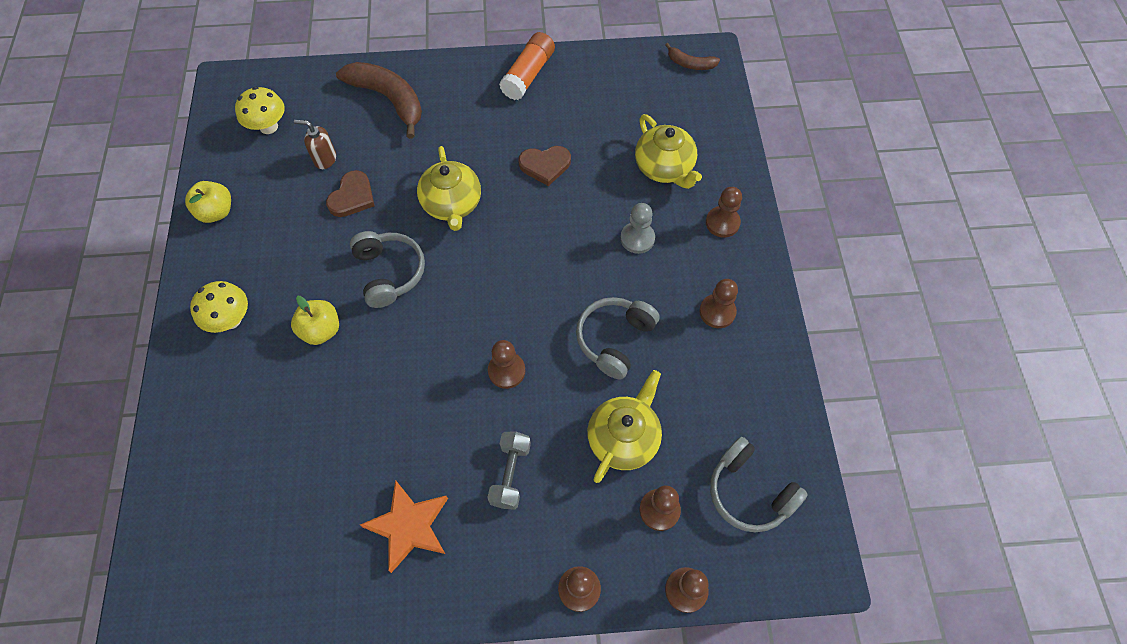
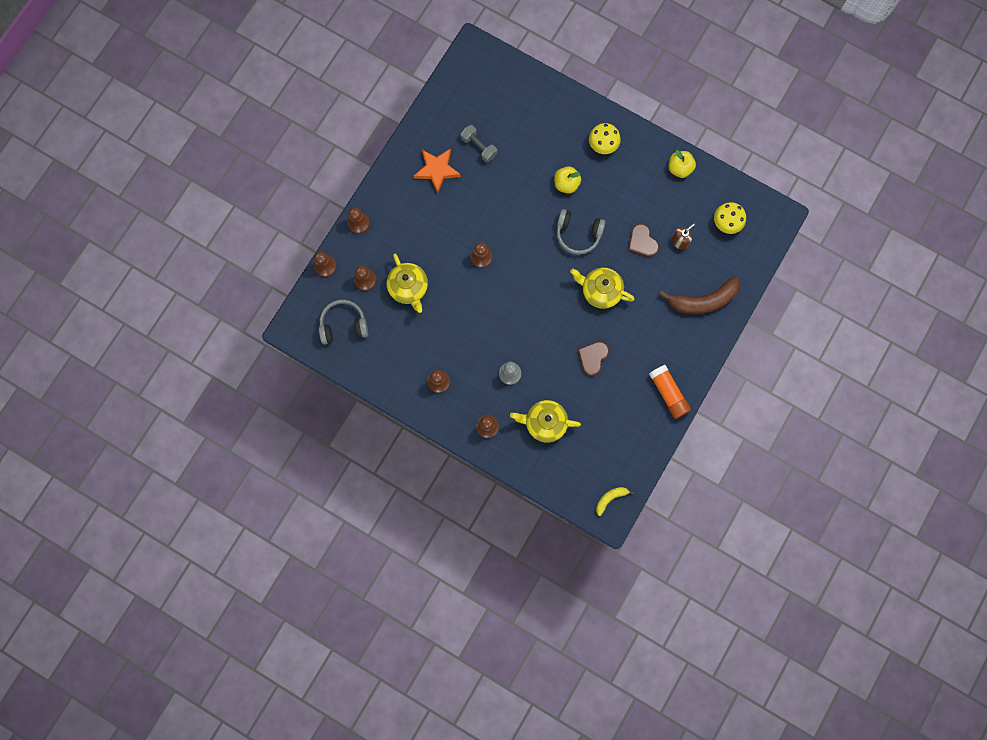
camera: 125 degrees right, 15 degrees up
grey dumbbell [487,432,531,510] -> grey dumbbell moved to [461,125,497,163]
grey headphones [576,297,660,379] -> none
brown banana [665,43,720,70] -> yellow banana [596,487,634,516]

